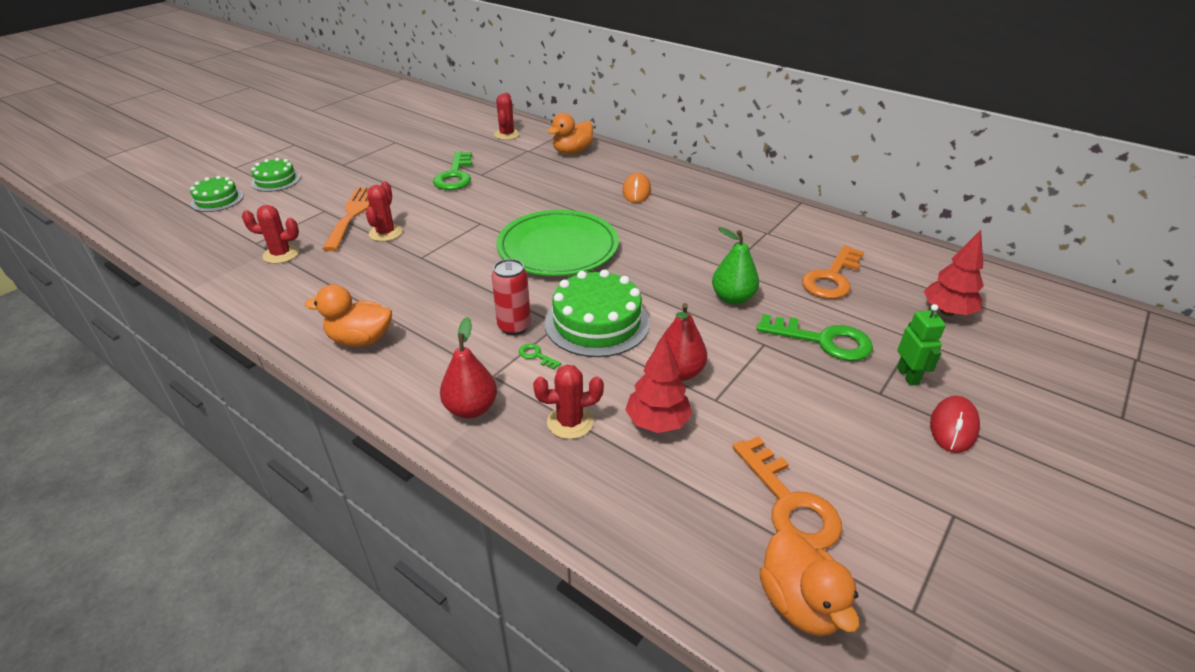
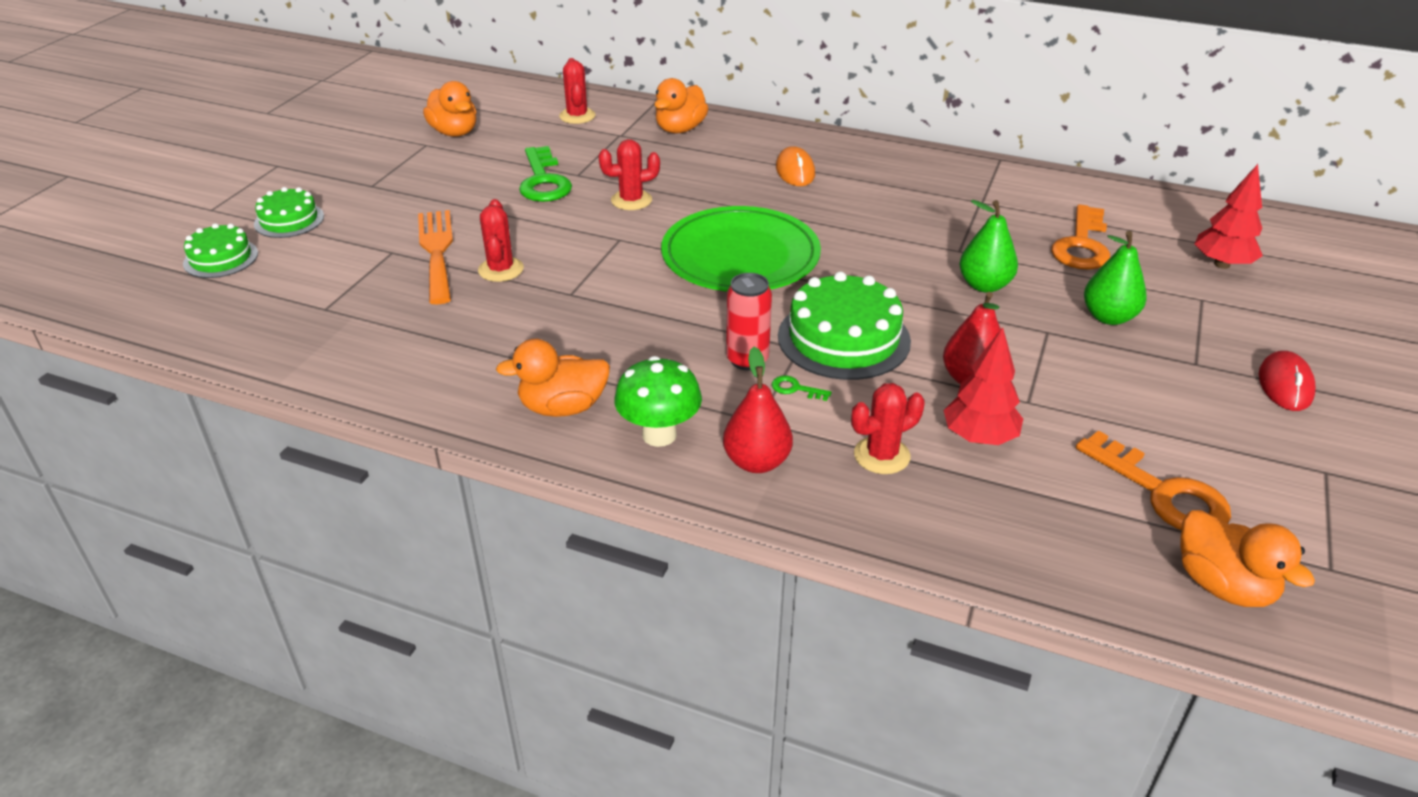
camera: 15 degrees left, 0 degrees up
red cactus [242,205,299,264] -> red cactus moved to [598,139,660,210]
green key [757,314,873,361] -> green pear [1084,231,1147,325]
green robot [897,304,946,386] -> none
none -> orange duck [423,81,476,137]
none -> green mushroom [614,356,702,447]

